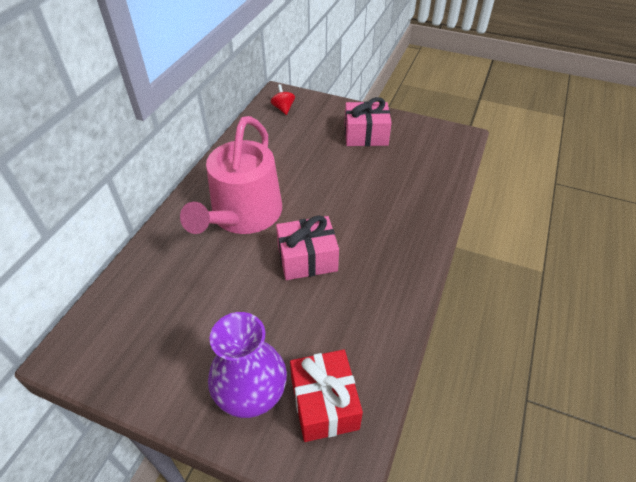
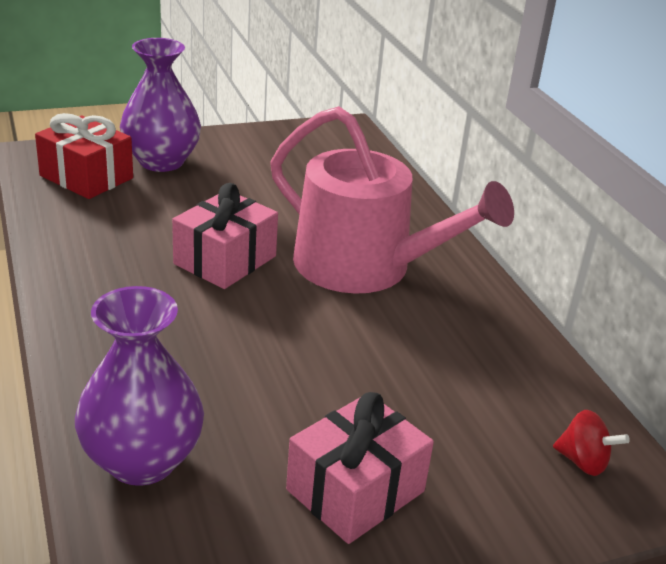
camera: 135 degrees right, 15 degrees down
pink watering can [180,116,282,234] -> pink watering can turned 150 degrees clockwise [270,106,514,294]
none -> purple vase [75,286,204,486]

